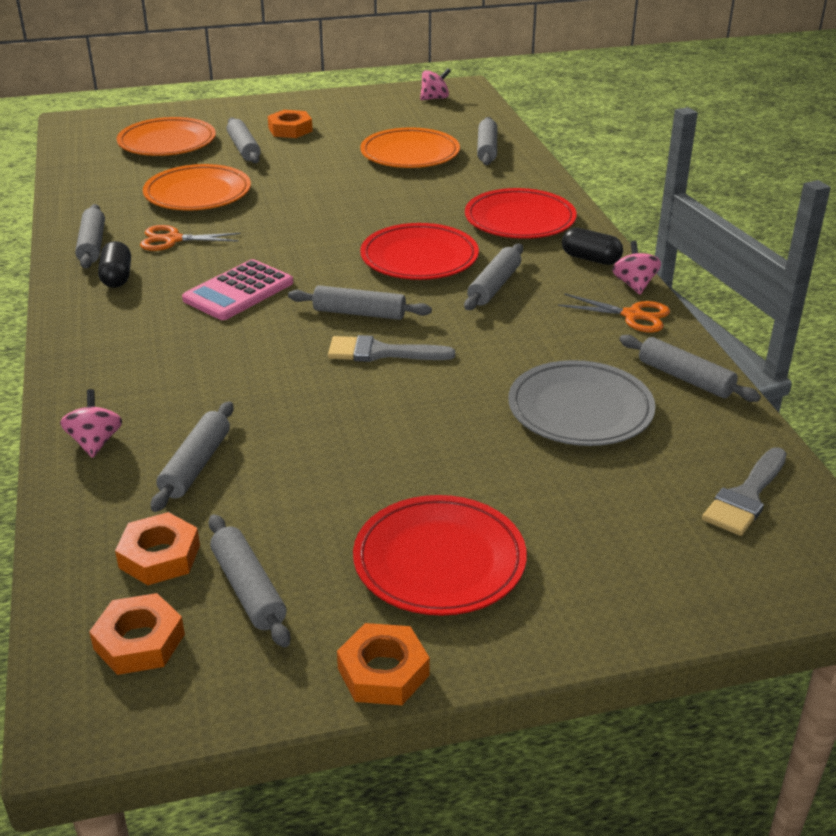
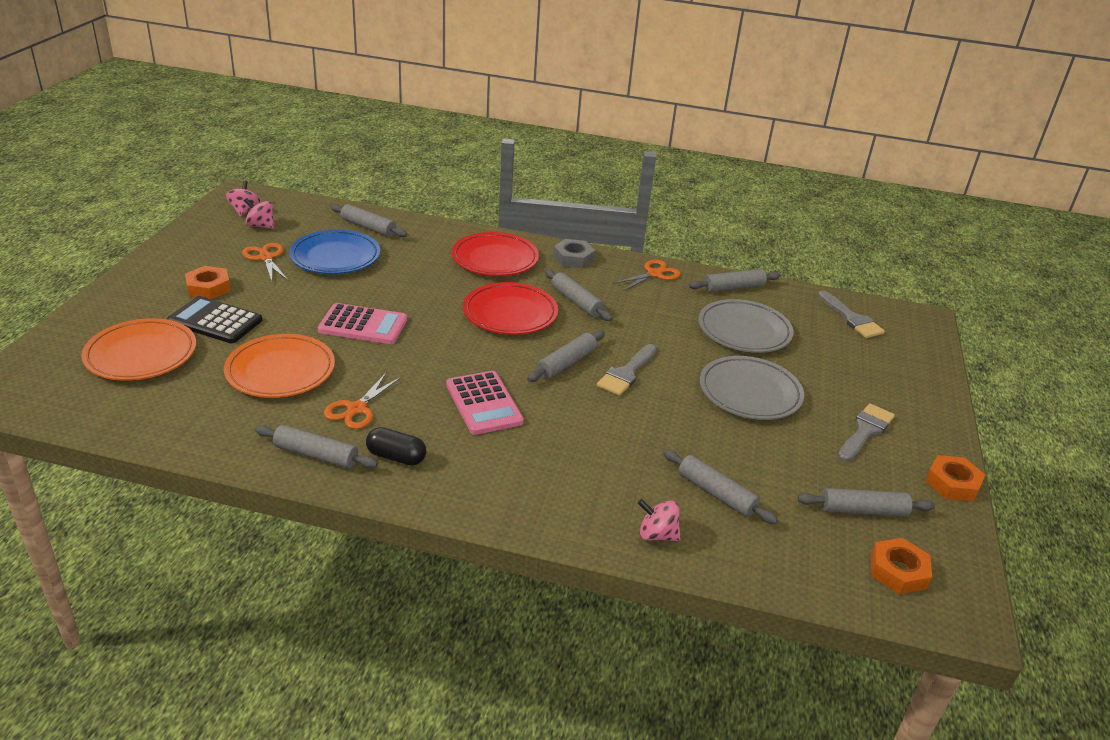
camera: 65 degrees left, 0 degrees up
orange nut [115,512,200,585] -> none
grey rolling pin [227,117,261,163] -> black calculator [167,296,262,343]
red plate [353,495,527,616] -> grey brush [838,403,895,462]
orange plate [360,127,460,168] -> blue plate [289,229,380,274]
black capsule [562,228,623,265] -> grey nut [553,239,595,268]
pink spinning top [612,241,661,294] -> pink spinning top moved to [244,198,274,229]
none -> orange scissors [242,243,288,281]
none -> pink calculator [318,303,407,344]
none -> grey plate [700,356,804,420]

